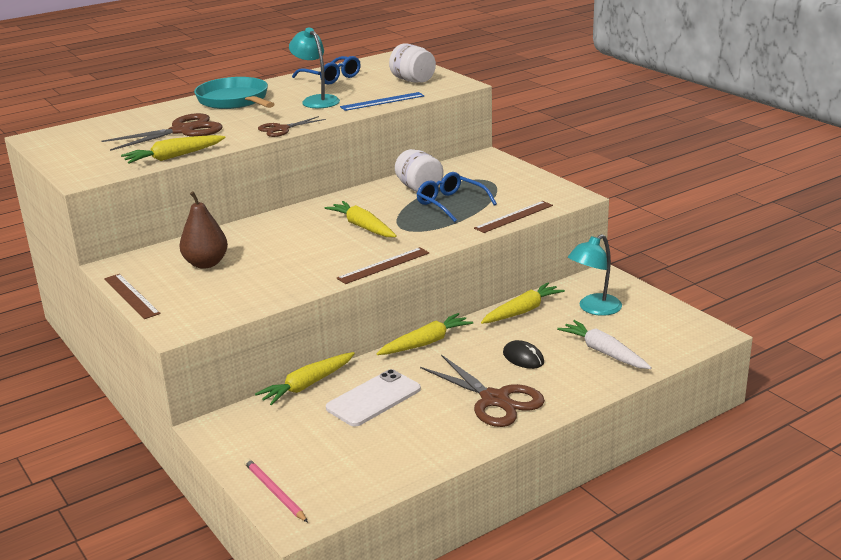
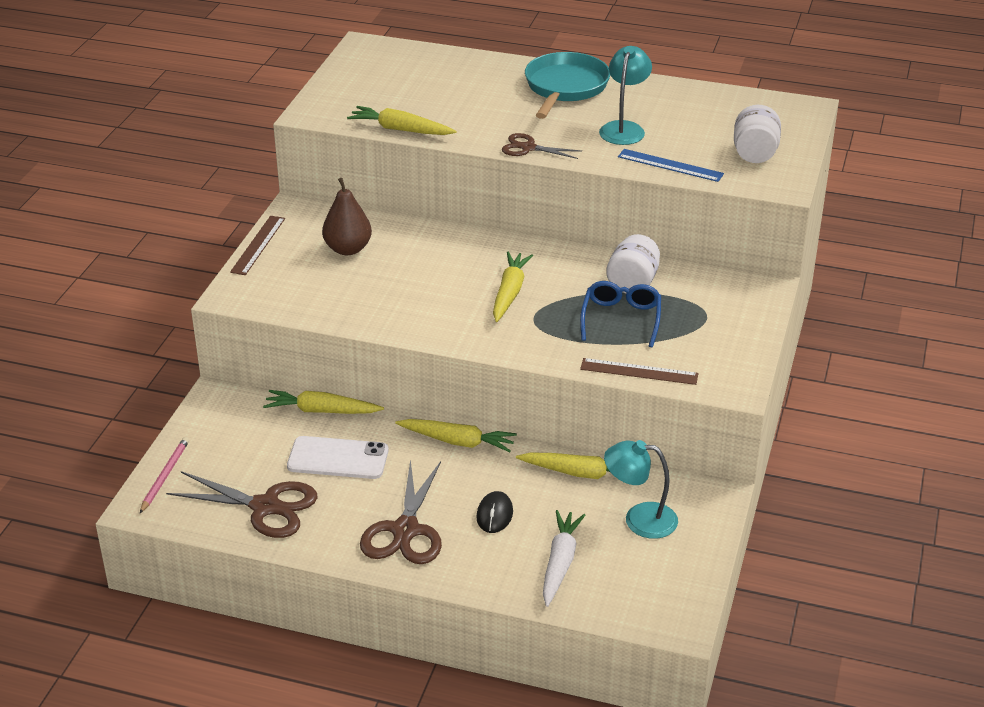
camera: 50 degrees right, 10 degrees up
brown scissors [102,113,223,151] -> brown scissors moved to [166,471,318,538]
blue glasses [292,56,361,85] -> none
brown ruler [336,247,429,284] -> none

